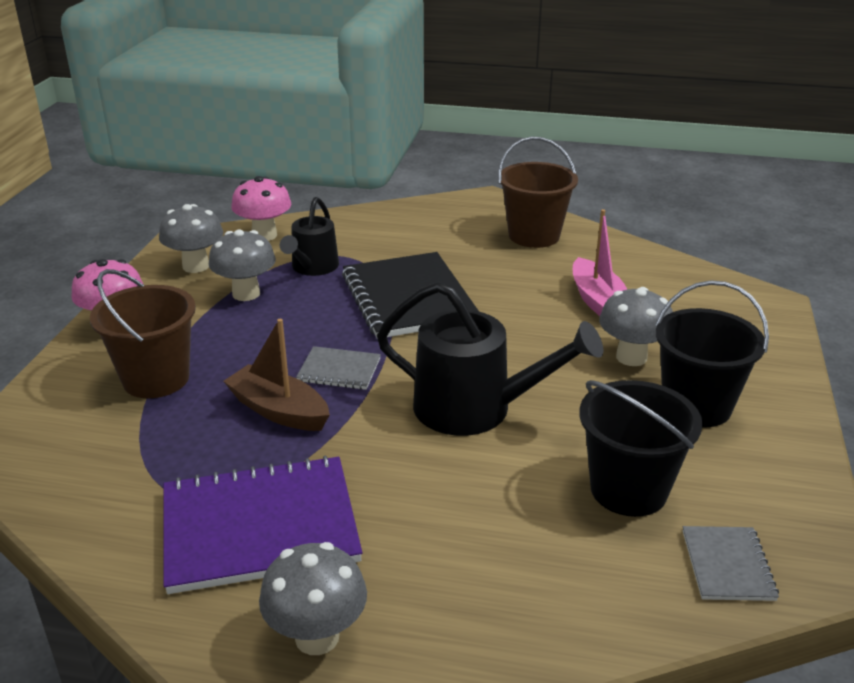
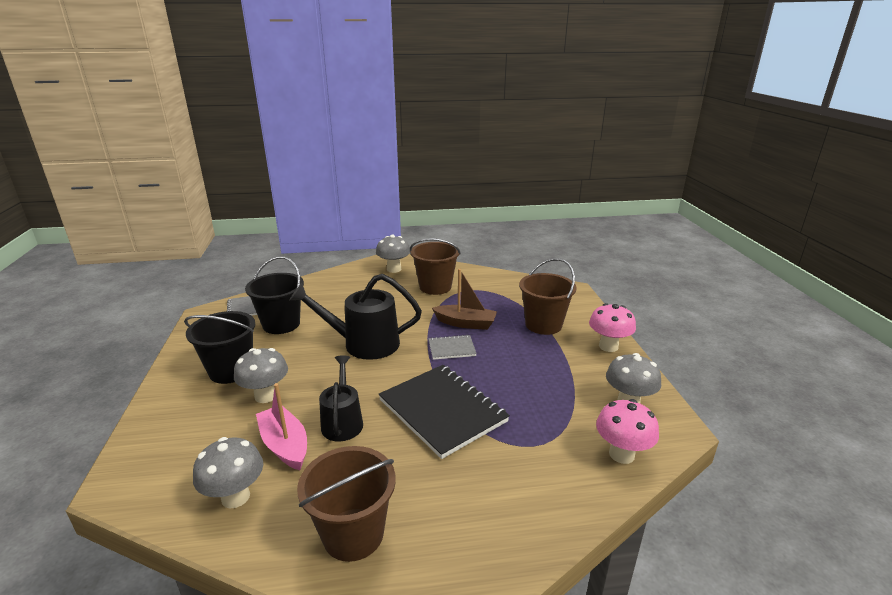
camera: 160 degrees right, 5 degrees down
purple notebook [163,456,362,594] -> brown bucket [410,238,461,295]
grey mushroom [209,230,276,301] -> grey mushroom moved to [193,437,263,509]
black watering can [280,197,339,276] -> black watering can moved to [319,355,363,441]

